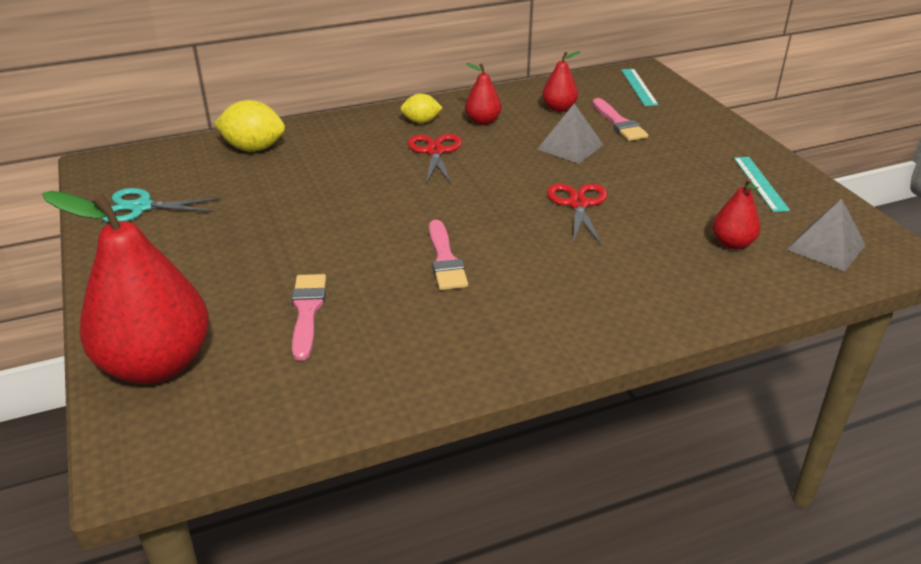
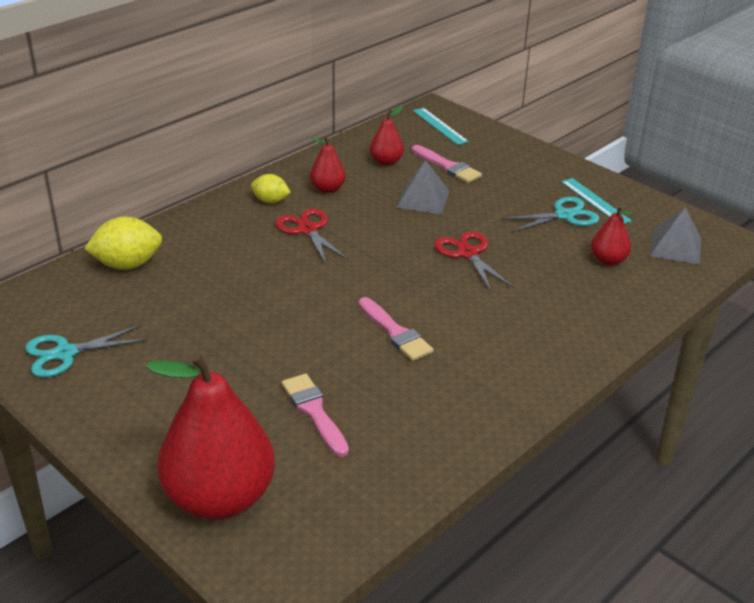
camera: 25 degrees left, 0 degrees up
yellow lemon [401,94,443,123] -> yellow lemon turned 45 degrees clockwise [251,174,291,203]
none -> turquoise scissors [502,197,599,232]

